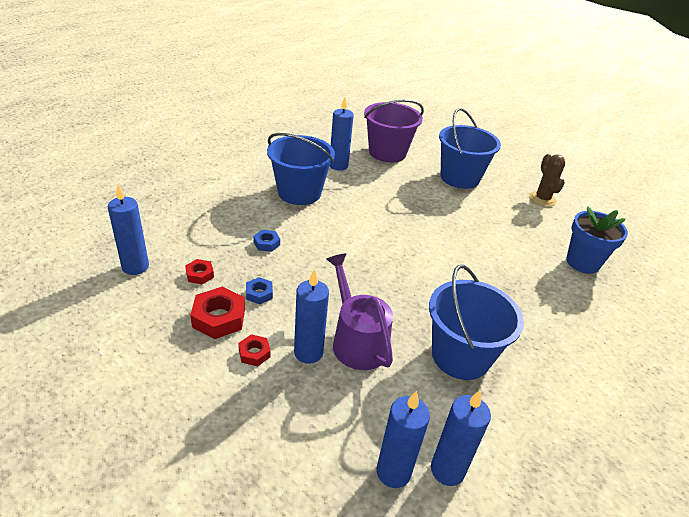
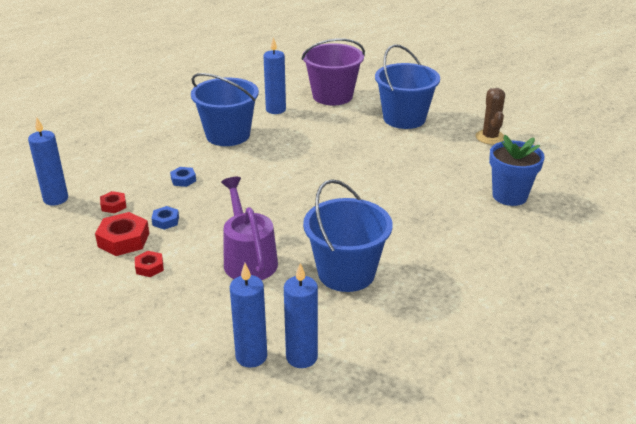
camera: 10 degrees right, 5 degrees down
blue candle [294,269,329,364] -> none

